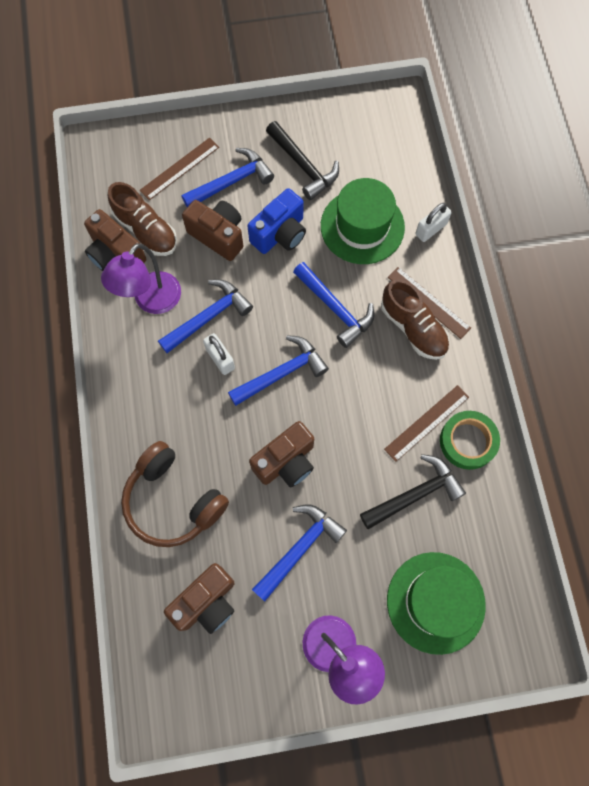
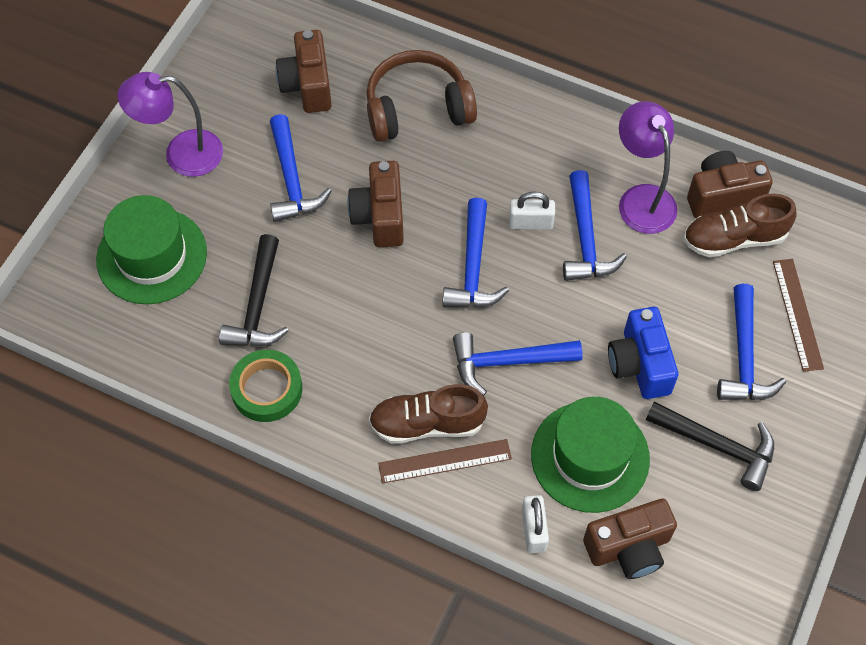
camera: 125 degrees right, 10 degrees down
brown camera [182,200,243,261] -> brown camera moved to [583,499,677,579]
black hammer [266,121,339,200] -> black hammer turned 150 degrees counterclockwise [646,402,774,491]
brown ruler [384,385,469,462] -> none

